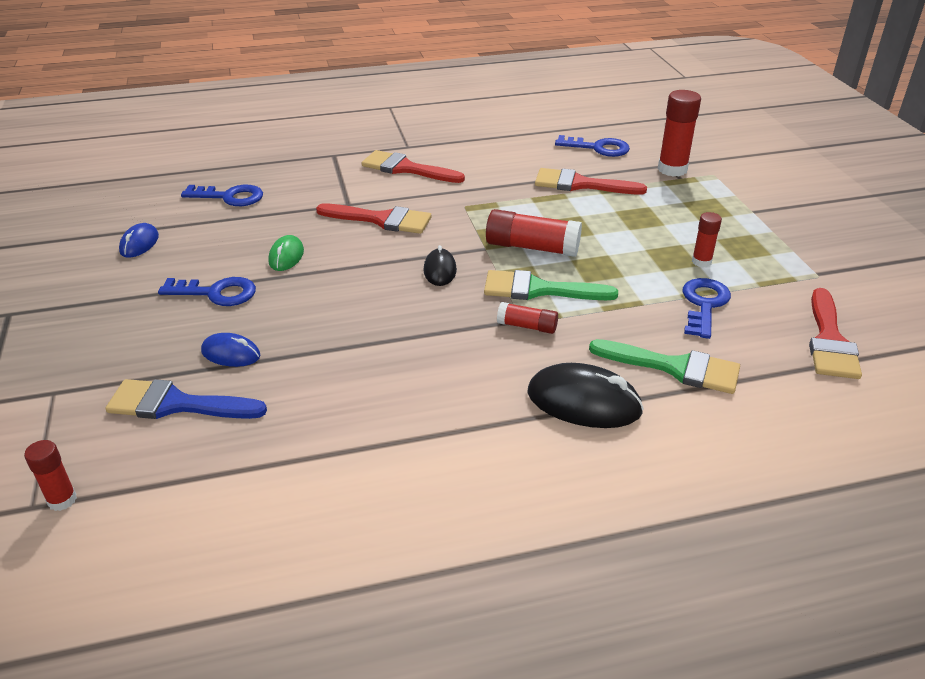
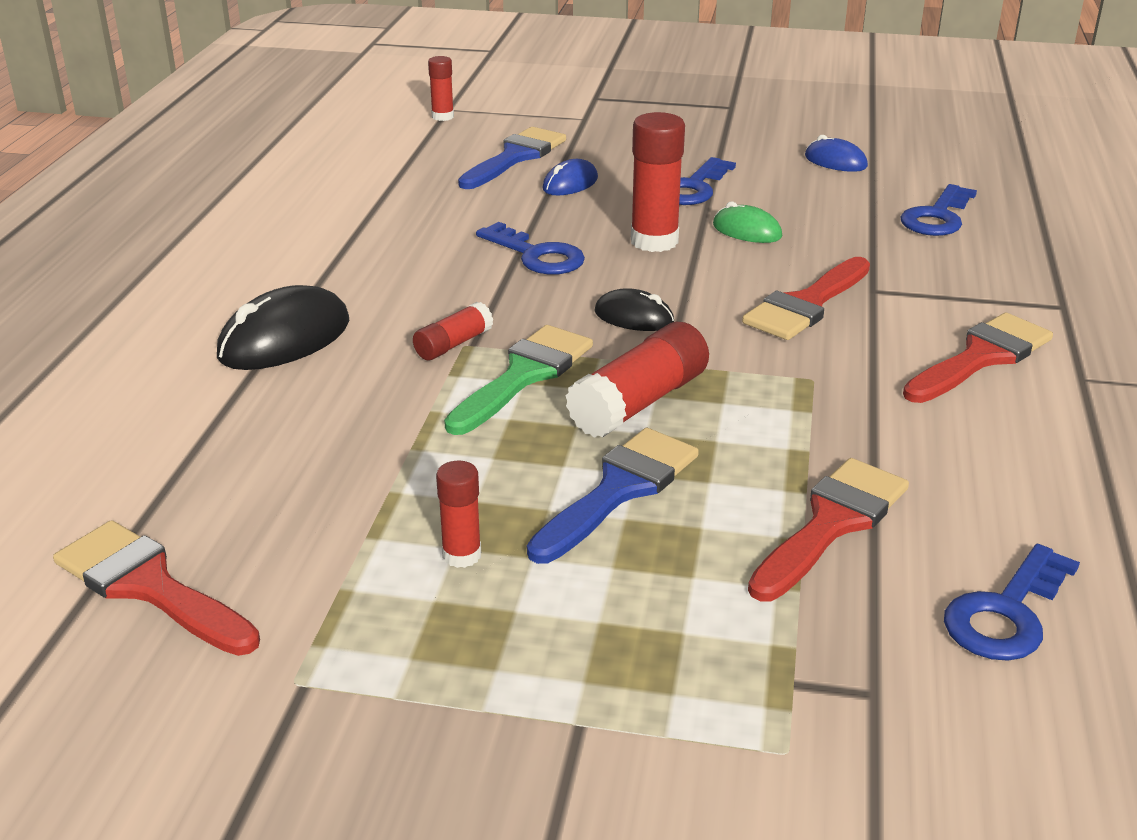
camera: 115 degrees right, 5 degrees down
green brush [589,339,740,394] -> none
red glue stick [658,90,701,177] -> red glue stick moved to [631,112,685,252]
blue key [682,278,731,339] -> blue key moved to [476,222,585,275]
none -> blue brush [527,428,699,564]

